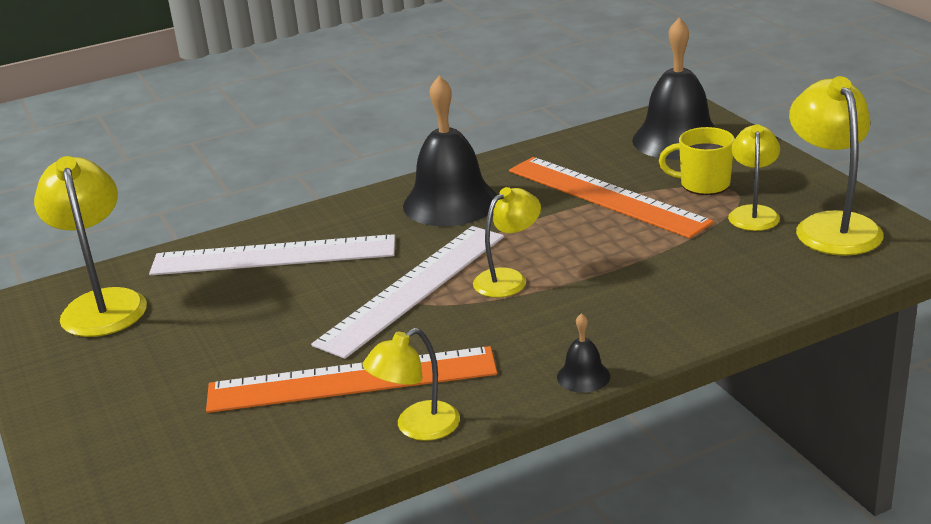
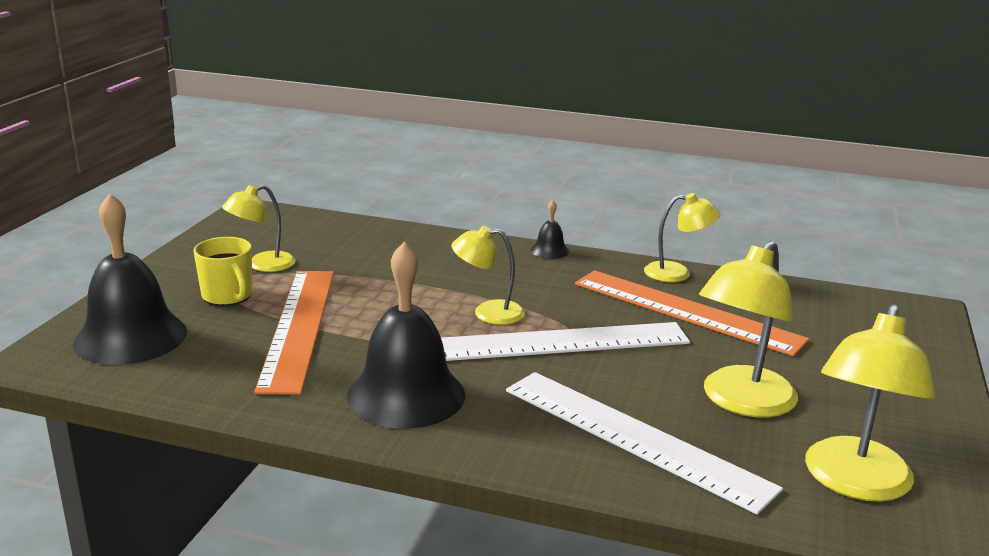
camera: 140 degrees left, 5 degrees down
yellow lamp [789,76,884,256] -> yellow lamp moved to [699,241,798,417]

